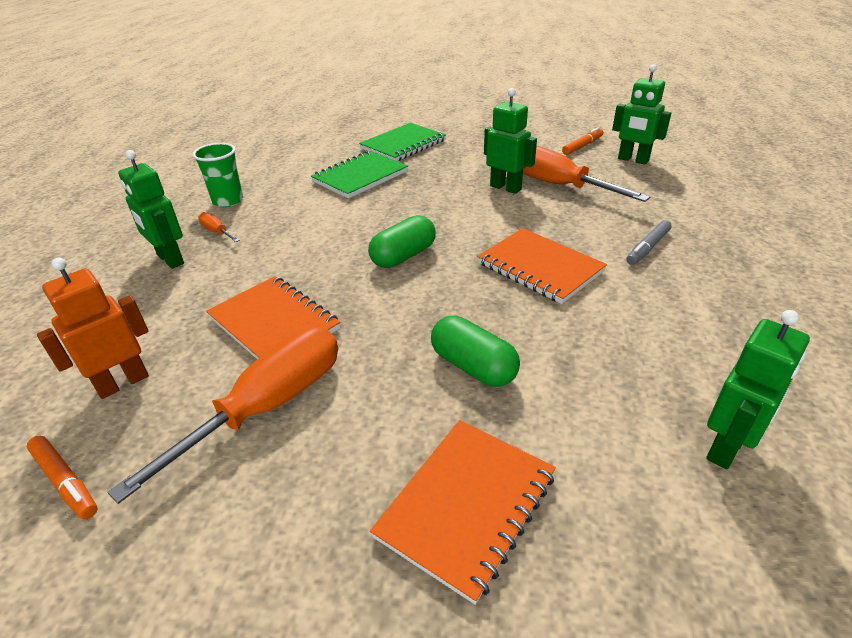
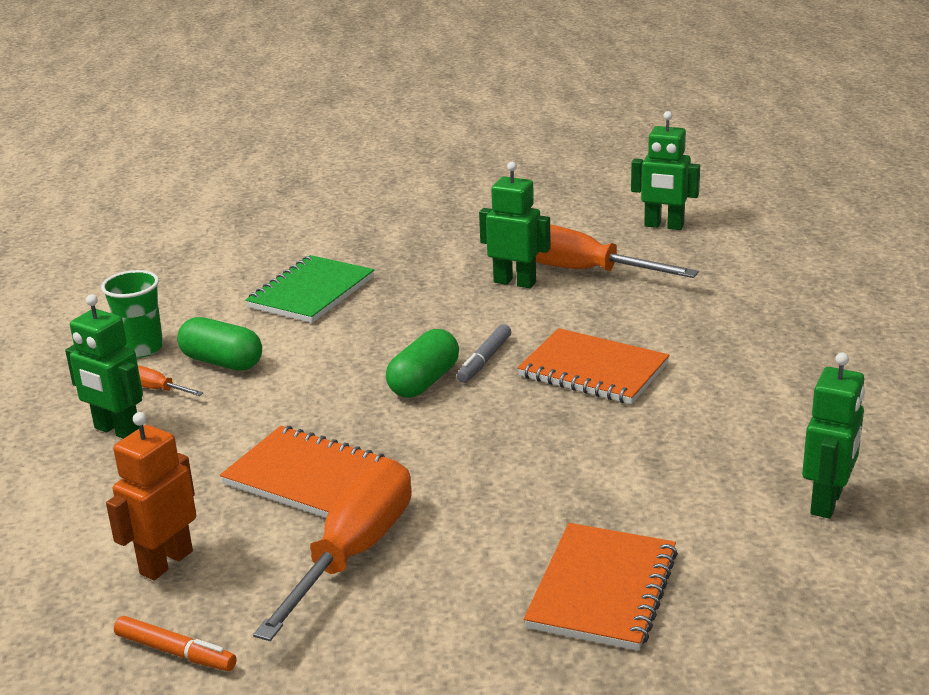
camera: 15 degrees left, 10 degrees down
green notebook [359,123,446,161] -> none
green capsule [431,316,520,387] -> green capsule moved to [177,317,262,371]
orange marker [562,127,603,155] -> none
grey marker [626,220,672,265] -> grey marker moved to [457,324,511,383]

